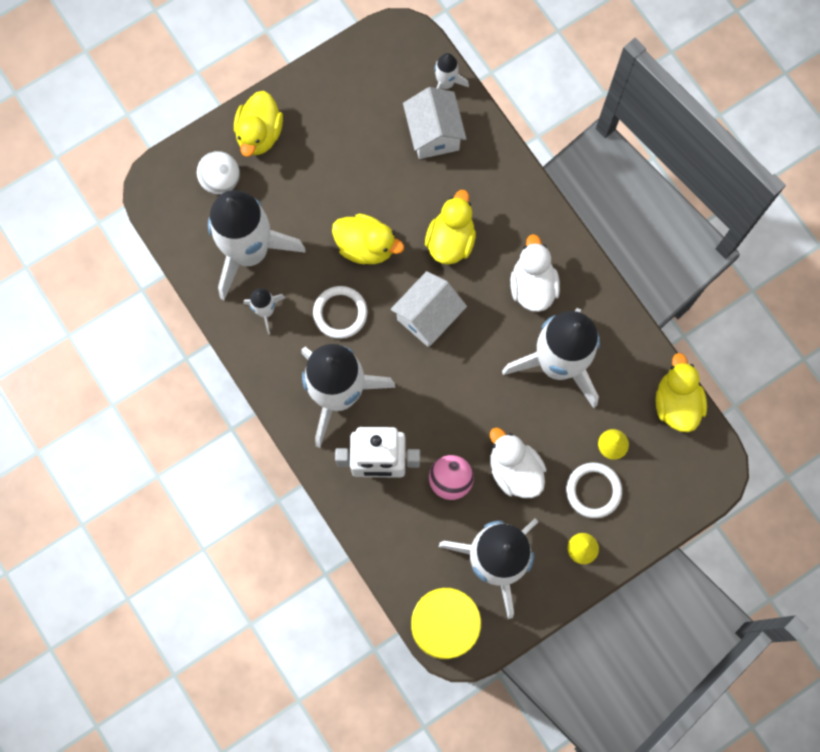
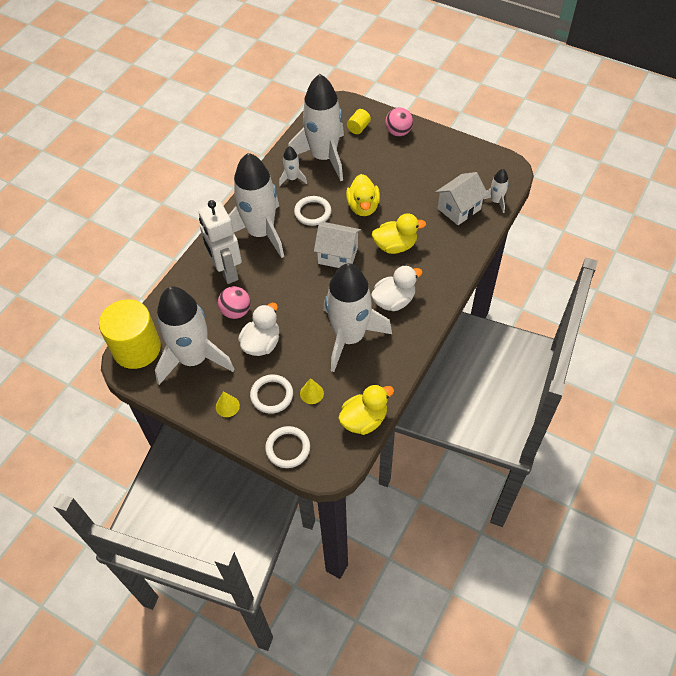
camera: 65 degrees right, 20 degrees down
white ball [197,151,240,194] -> yellow cylinder [347,109,371,134]
yellow duck [234,91,283,157] -> pink ball [385,107,413,136]
none -> white ring [265,426,310,468]

